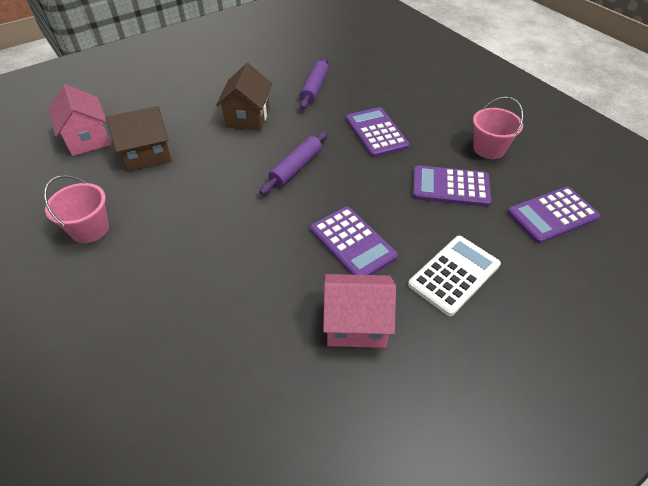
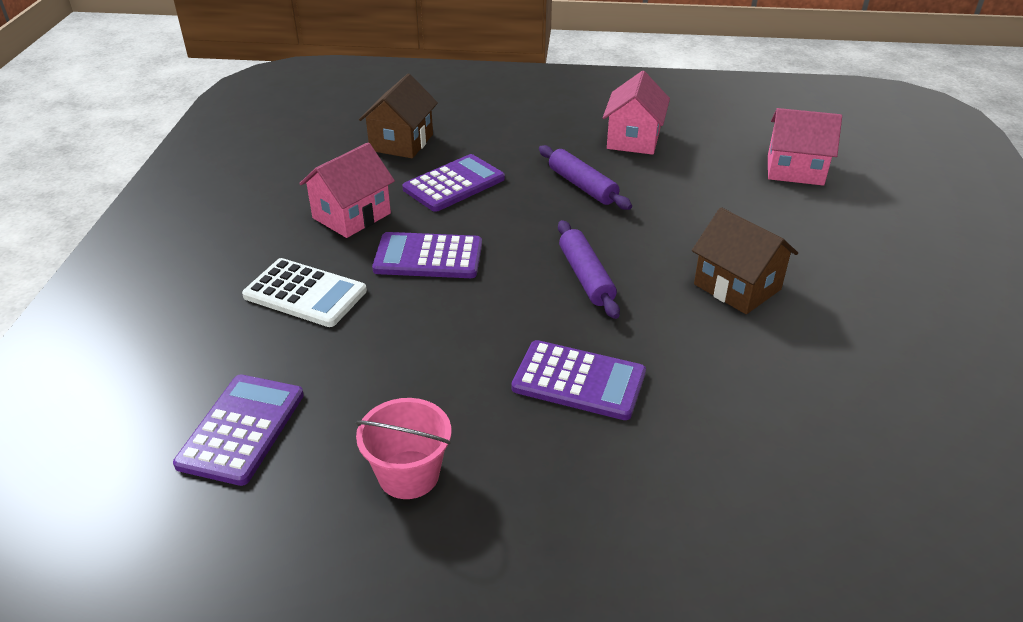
camera: 130 degrees right, 10 degrees down
pink bucket [44,175,109,243] -> pink house [603,70,670,155]
brown house [106,106,172,171] -> brown house moved to [359,74,438,158]
purple rolling pin [300,56,329,109] -> purple rolling pin moved to [539,145,632,210]
white calculator [408,236,501,316] -> white calculator turned 60 degrees counterclockwise [242,258,367,327]
purple calculator [413,165,492,207] -> purple calculator moved to [402,154,505,212]

